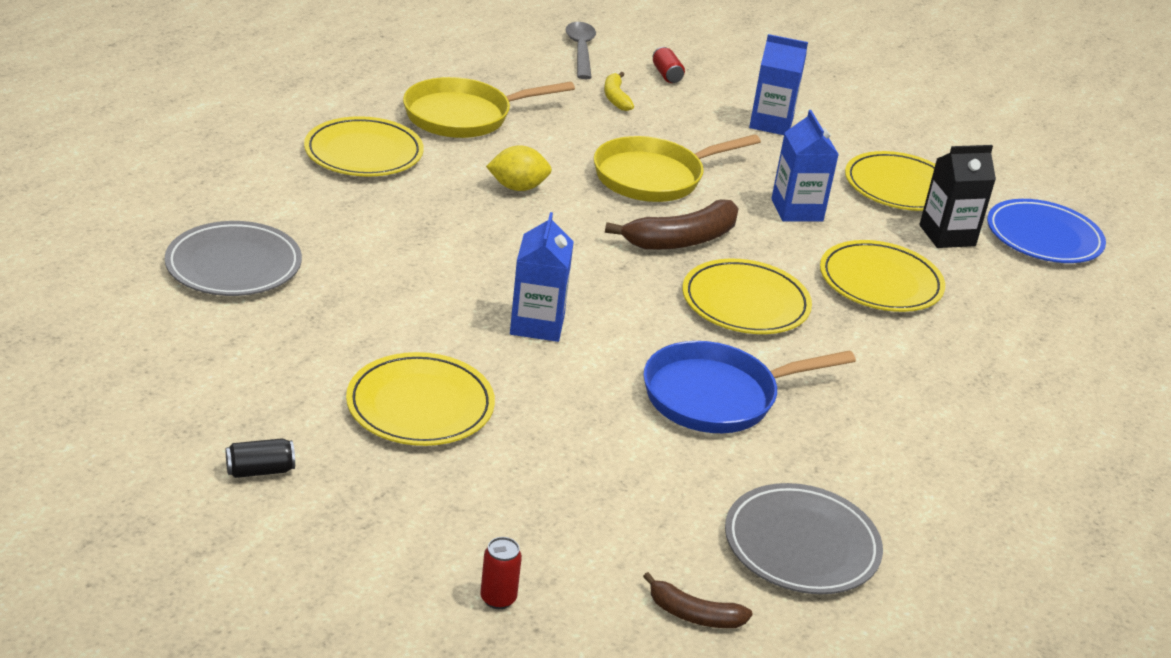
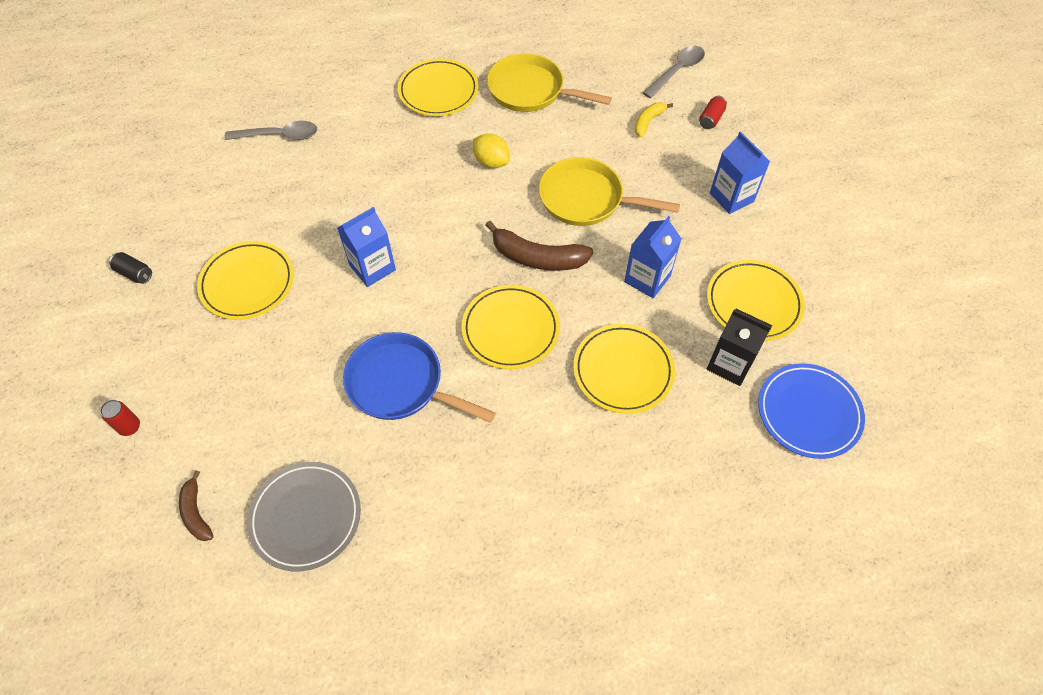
camera: 50 degrees right, 25 degrees up
grey plate [165,221,302,296] -> grey spoon [224,121,318,140]

